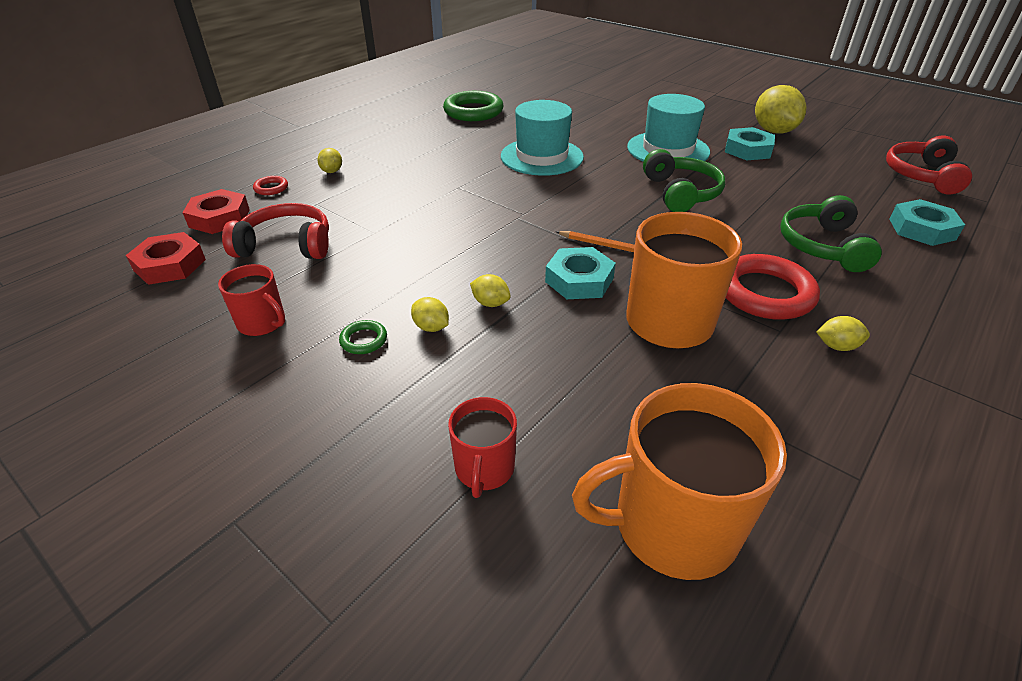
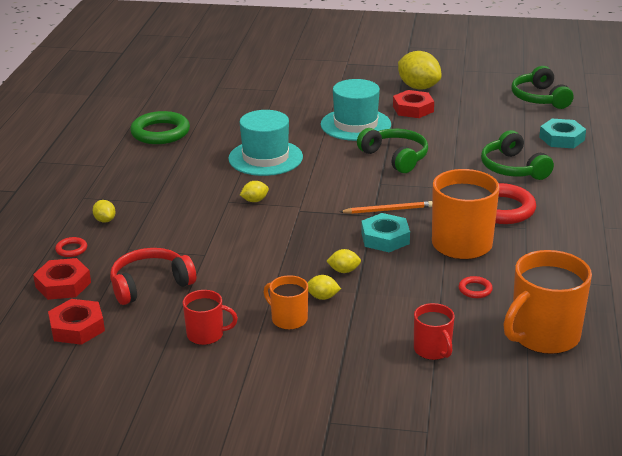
camera: 30 degrees left, 10 degrees down
green ring [339,320,387,354] -> orange mug [264,275,308,330]
turquoise nut [725,127,775,161] -> red nut [393,90,434,118]
yellow lemon [816,316,870,351] -> yellow lemon moved to [240,181,269,202]
red headphones [886,136,972,194] -> green headphones [512,66,573,109]
none -> red ring [459,276,493,298]

